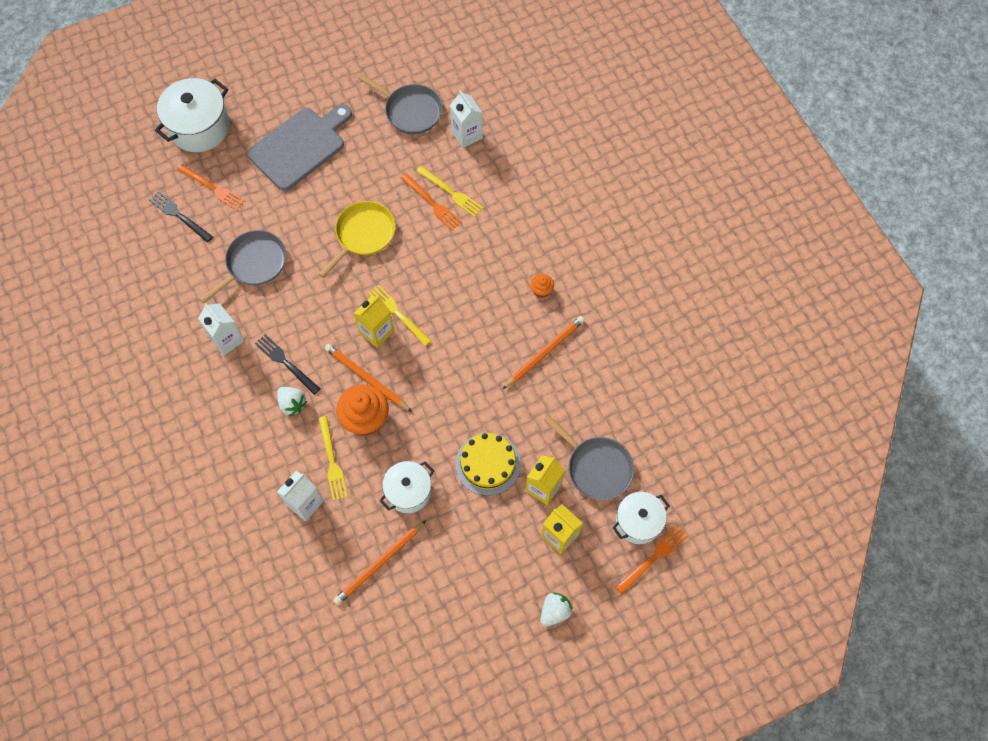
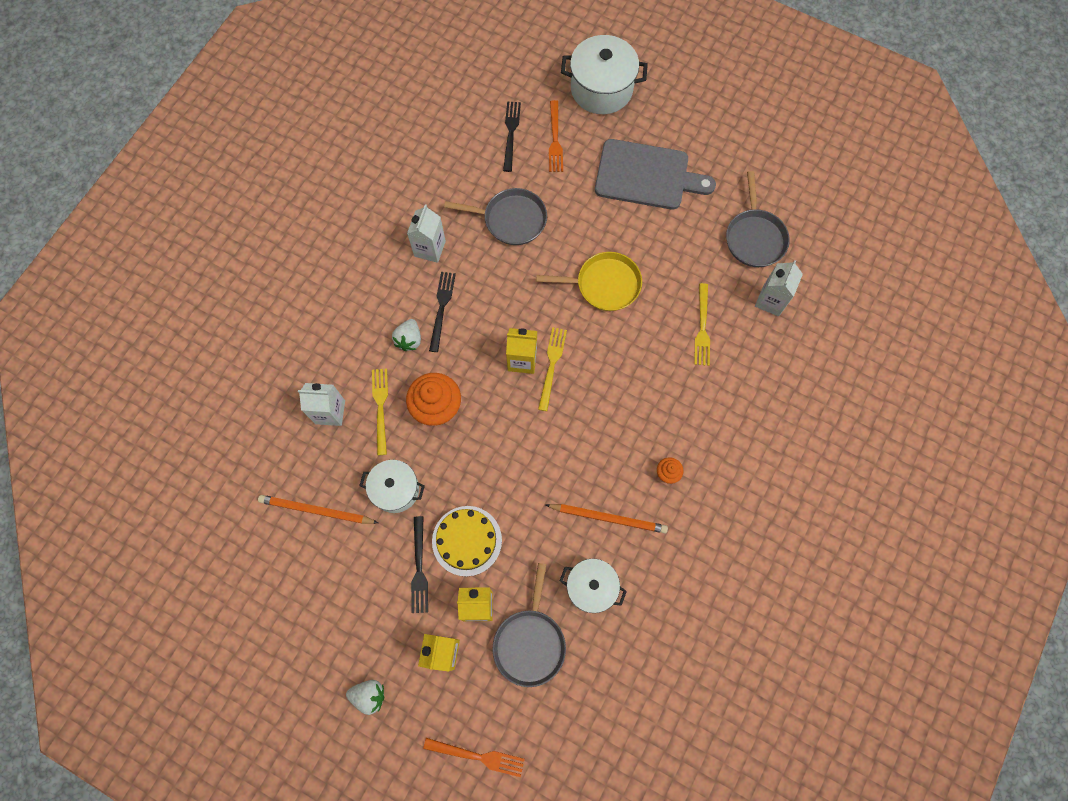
camera: 55 degrees right, 5 degrees up
yellow fork [318,416,348,500] -> yellow fork turned 135 degrees clockwise [372,369,388,455]
orange pencil [325,344,412,412] -> none
orange fork [401,173,462,230] -> none
white pot [612,492,670,544] -> white pot moved to [560,559,627,613]
none -> black fork [411,516,428,613]

